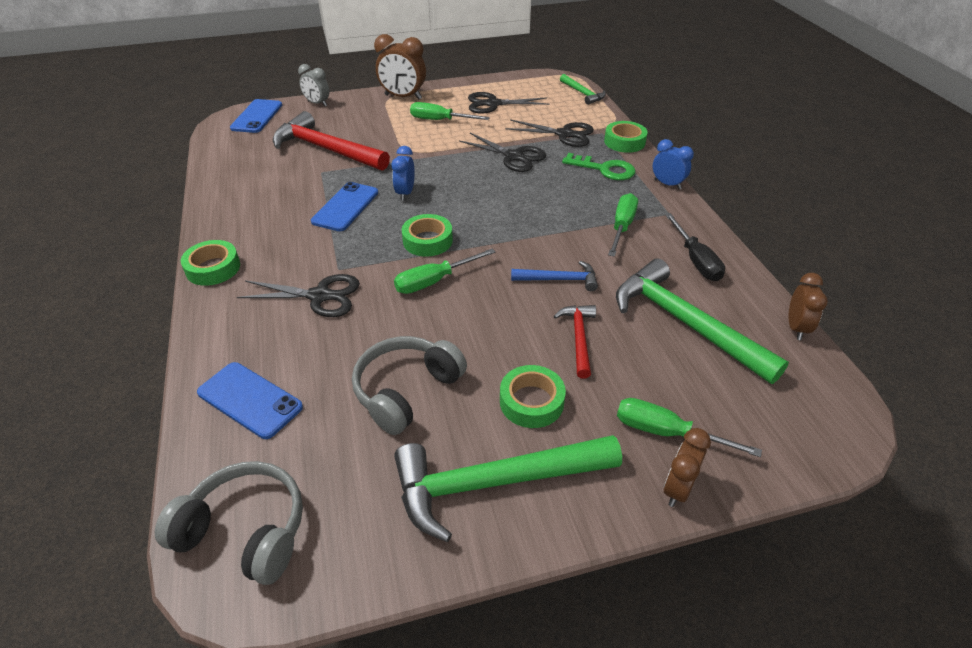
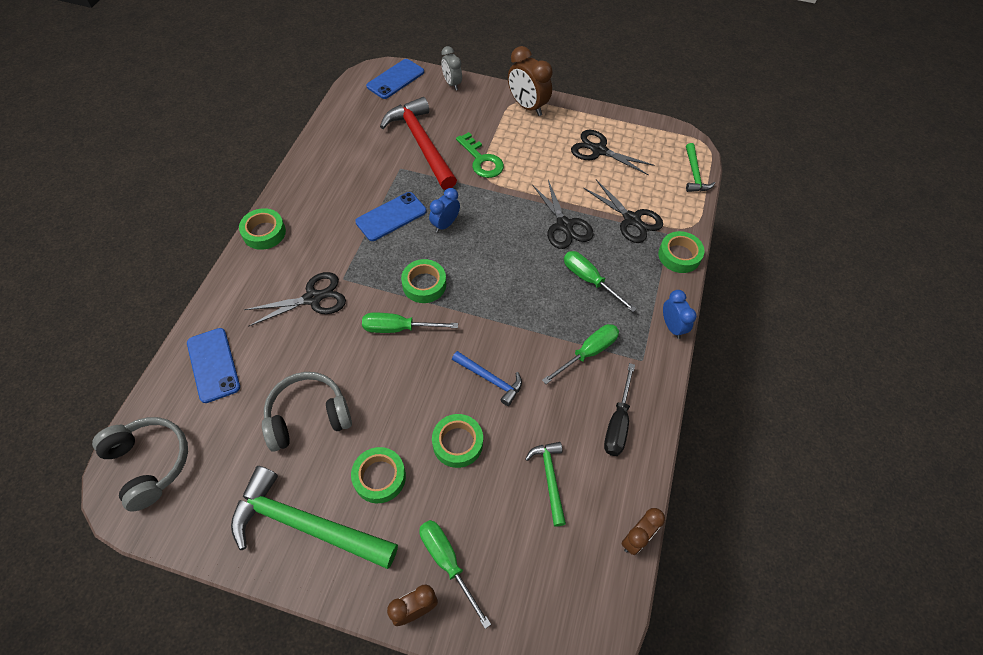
camera: 30 degrees right, 15 degrees up
black scissors [237,274,360,317] -> black scissors turned 60 degrees counterclockwise [244,272,346,326]
green screwdriver [410,102,490,120] -> green screwdriver moved to [564,251,636,312]
red hammer [554,305,596,379] -> green tape [432,414,483,468]
green key [562,153,635,180] -> green key moved to [456,132,504,178]
green hammer [616,258,789,384] -> green hammer [525,442,566,526], size x0.51

